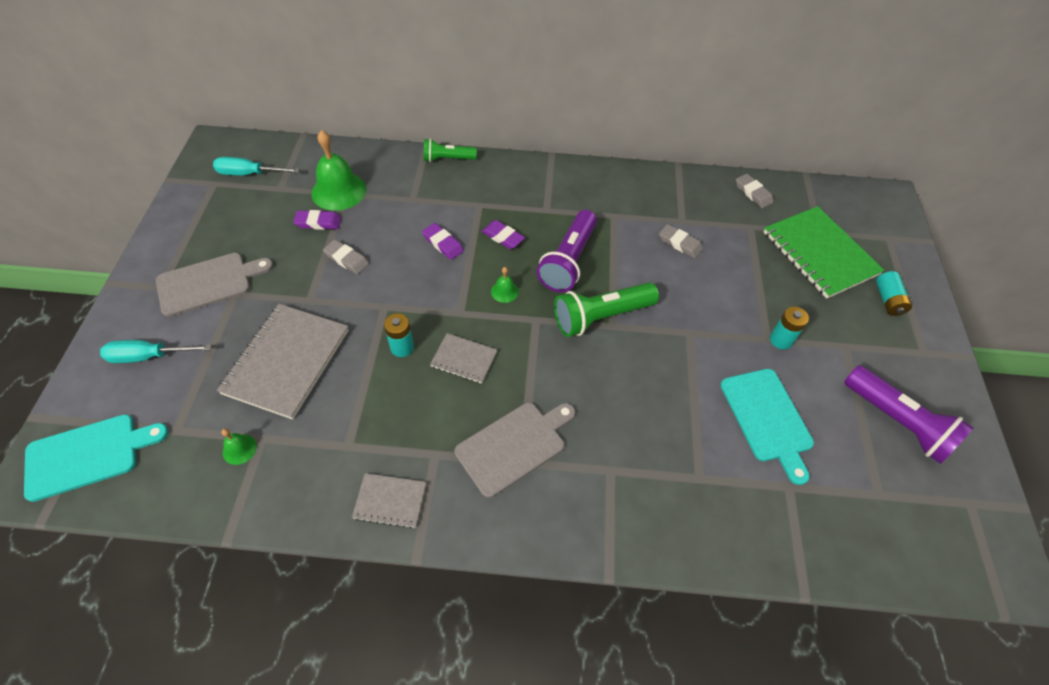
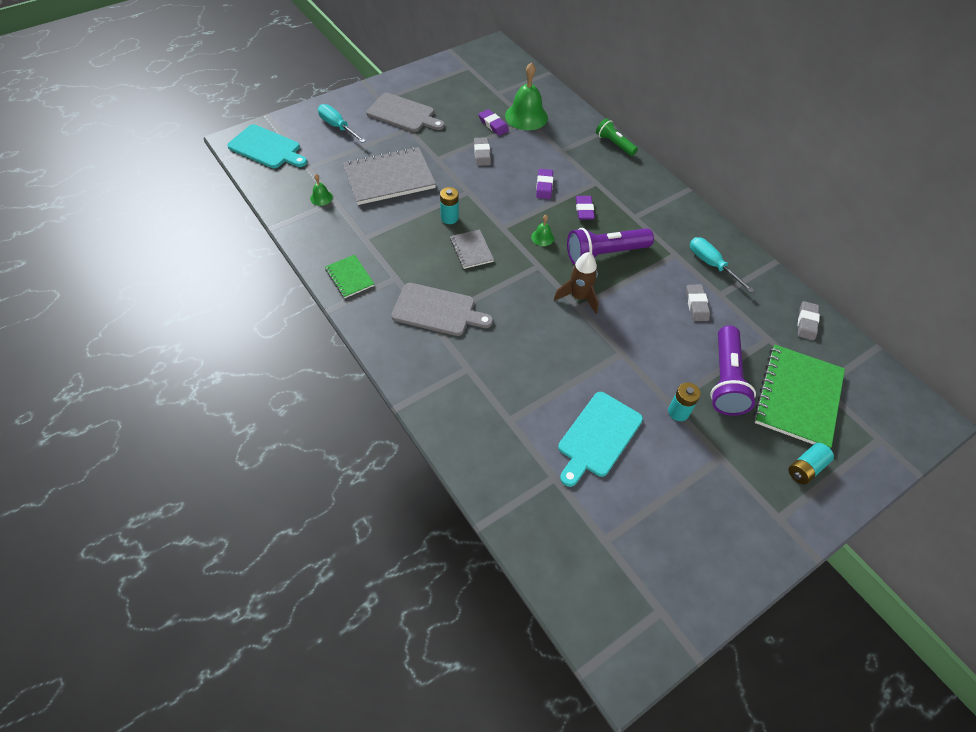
camera: 50 degrees right, 0 degrees up
turquoise screwdriver [213,157,300,175] -> turquoise screwdriver moved to [690,237,754,293]
grey notebook [352,473,426,529] -> green notebook [325,255,374,298]
green flashlight [554,283,659,337] -> brown rocket [554,252,598,314]
purple flashlight [844,365,974,464] -> purple flashlight moved to [710,325,756,416]

